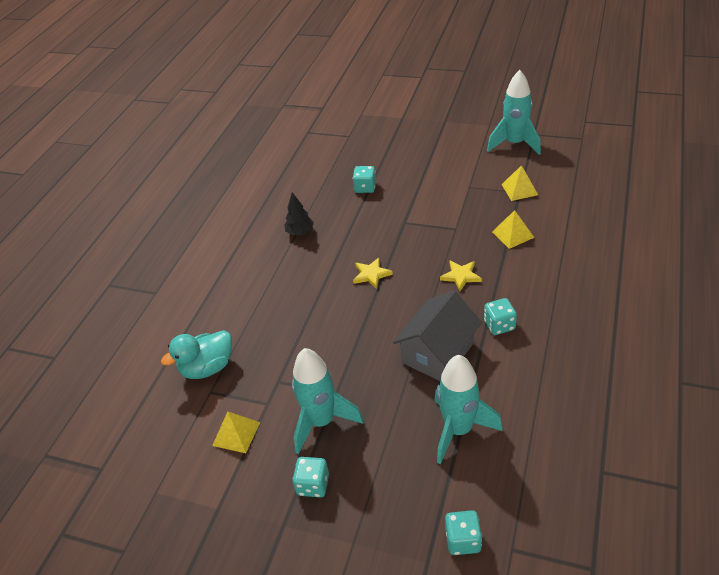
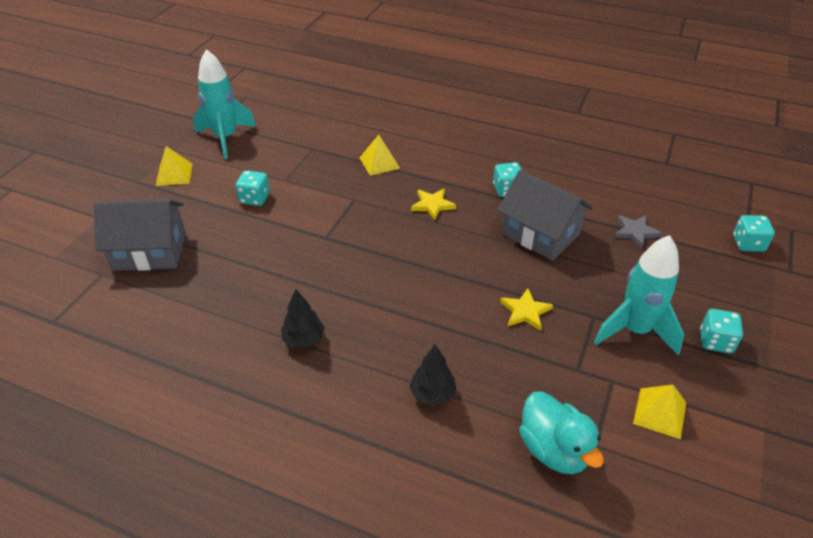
camera: 90 degrees left, 0 degrees up
turquoise dice [353,166,376,193] -> turquoise dice moved to [235,170,270,206]
yellow star [353,258,393,289] -> yellow star moved to [500,288,553,331]
turquoise rocket [434,355,503,464] -> grey star [614,215,662,249]
yellow pyramid [501,165,538,201] -> yellow pyramid moved to [156,146,193,186]
none -> grey house [94,199,186,271]
none -> black tree [409,344,457,406]

